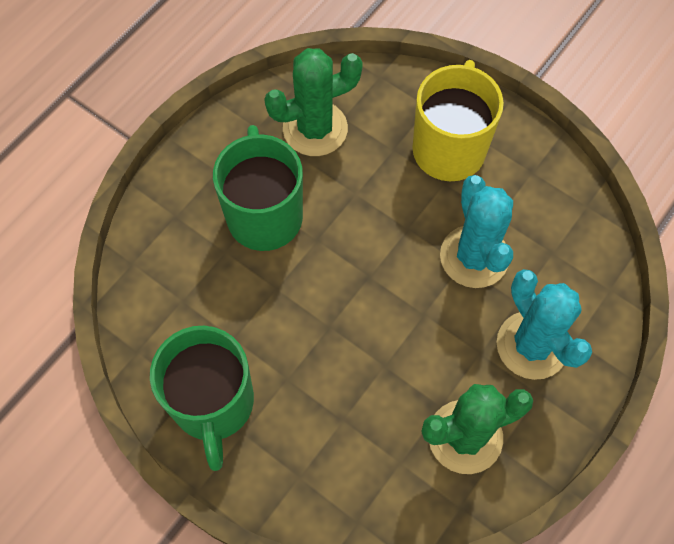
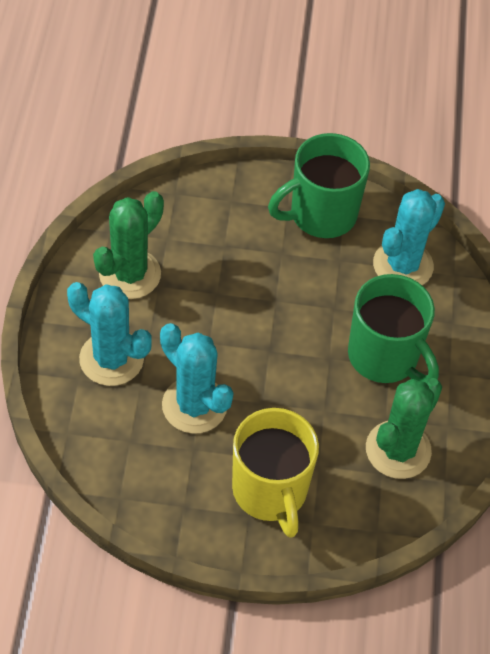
camera: 145 degrees right, 10 degrees down
green mug [150,326,254,471] -> green mug turned 75 degrees counterclockwise [268,133,370,238]
none -> turquoise cactus [373,189,445,285]

